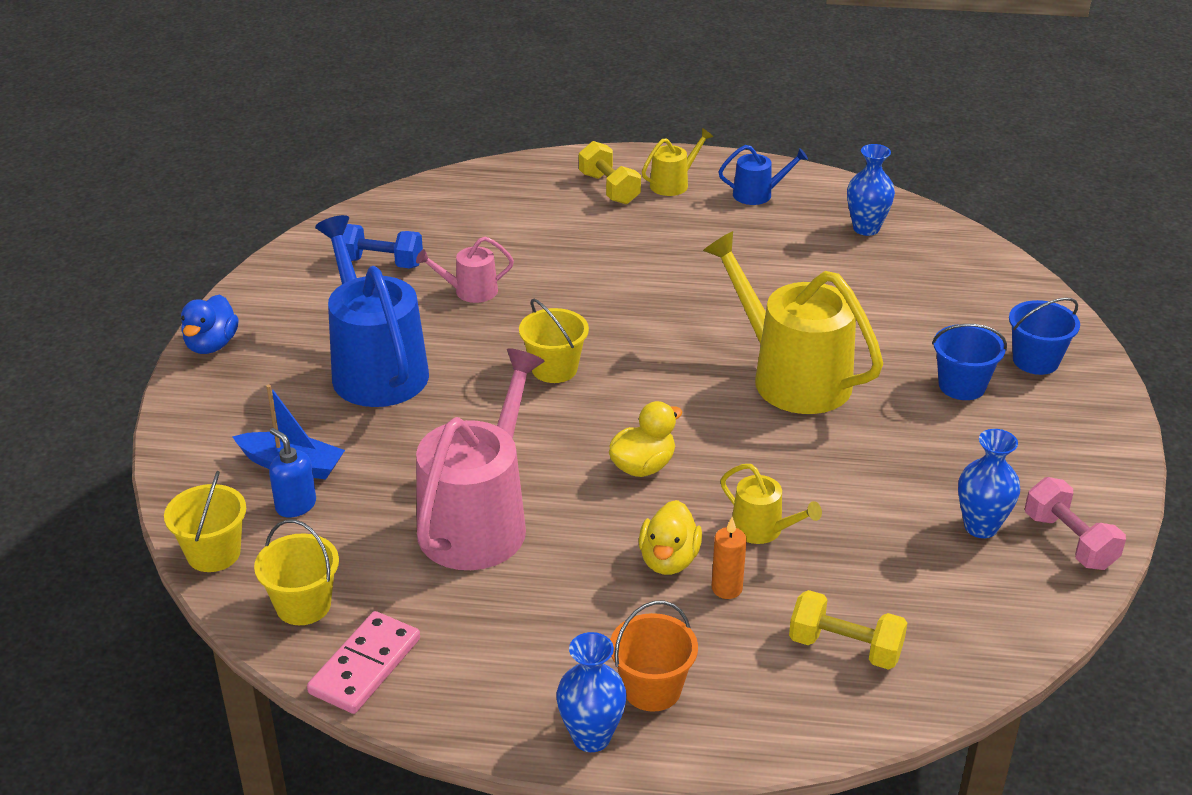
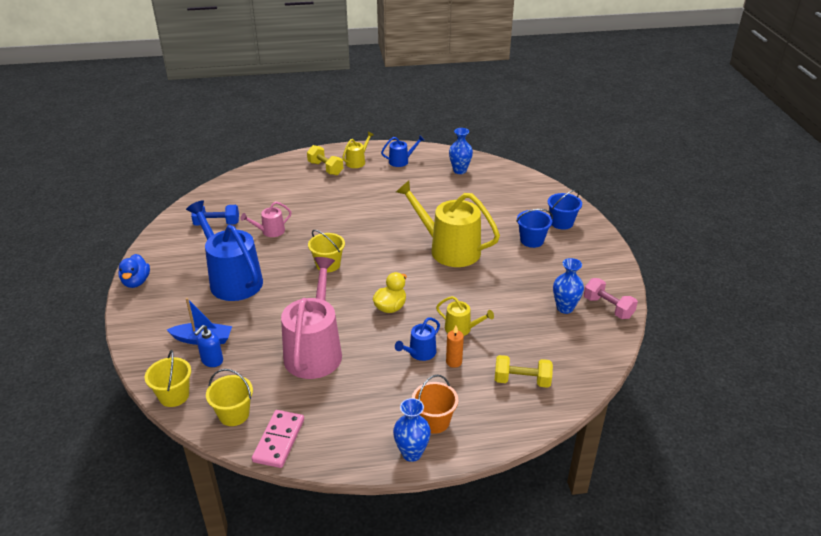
camera: 15 degrees left, 0 degrees up
blue soap dispenser [269,428,316,518] -> blue soap dispenser turned 90 degrees counterclockwise [194,325,223,367]
yellow duck [639,500,702,575] -> blue watering can [395,317,440,361]

